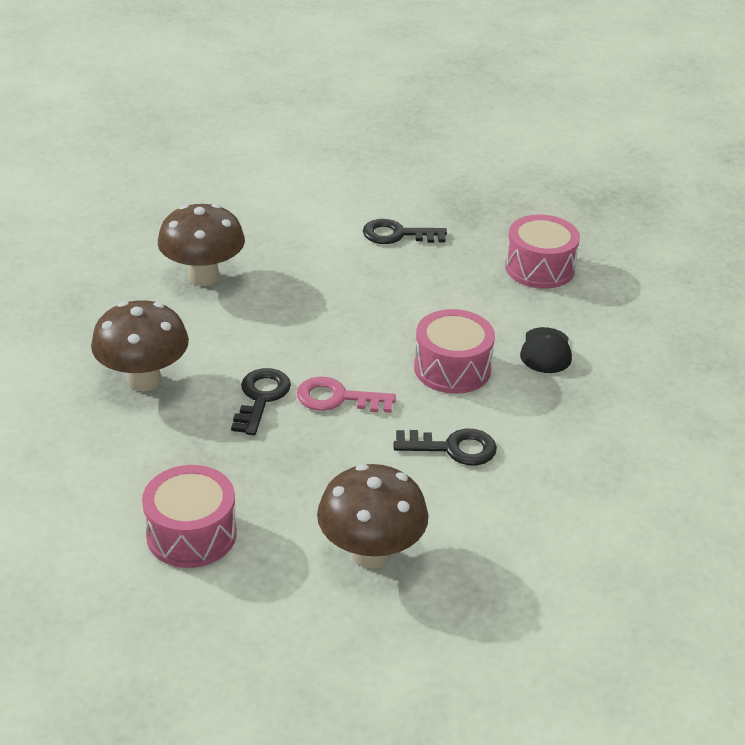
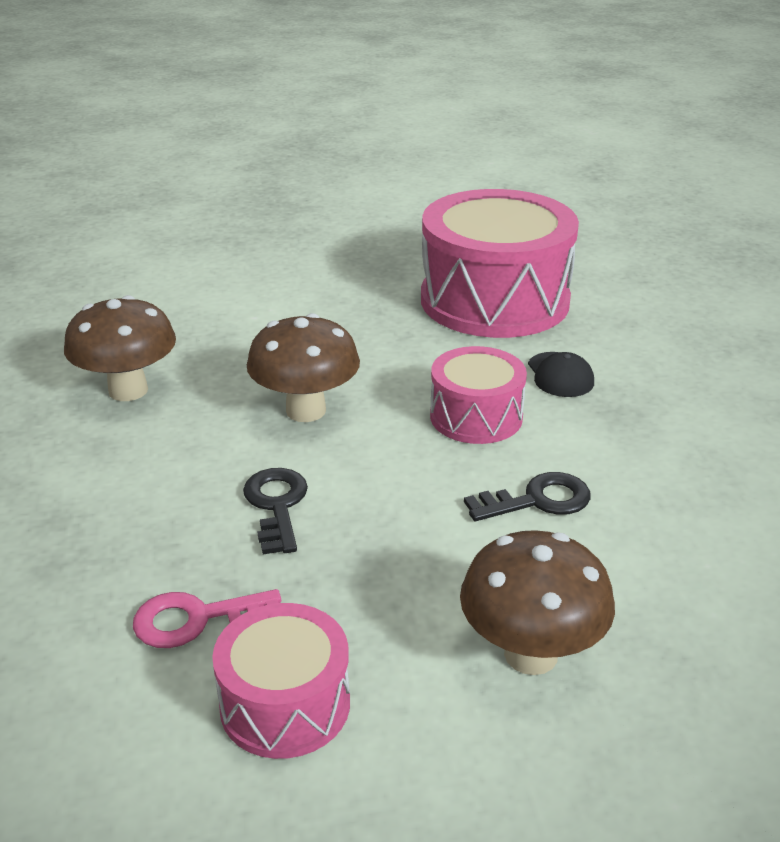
camera: 20 degrees left, 5 degrees down
brown mushroom [91,300,189,391] -> brown mushroom moved to [247,313,360,422]
pink key [297,377,396,413] -> pink key moved to [133,589,281,648]
black key [363,219,447,244] -> none
pink drum [505,215,580,289] -> pink drum [421,189,579,338], size x1.92

